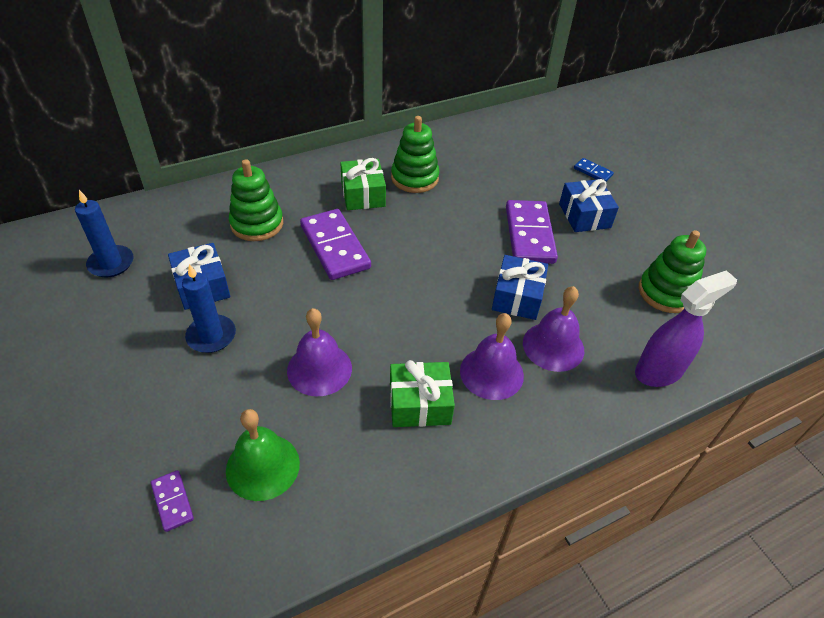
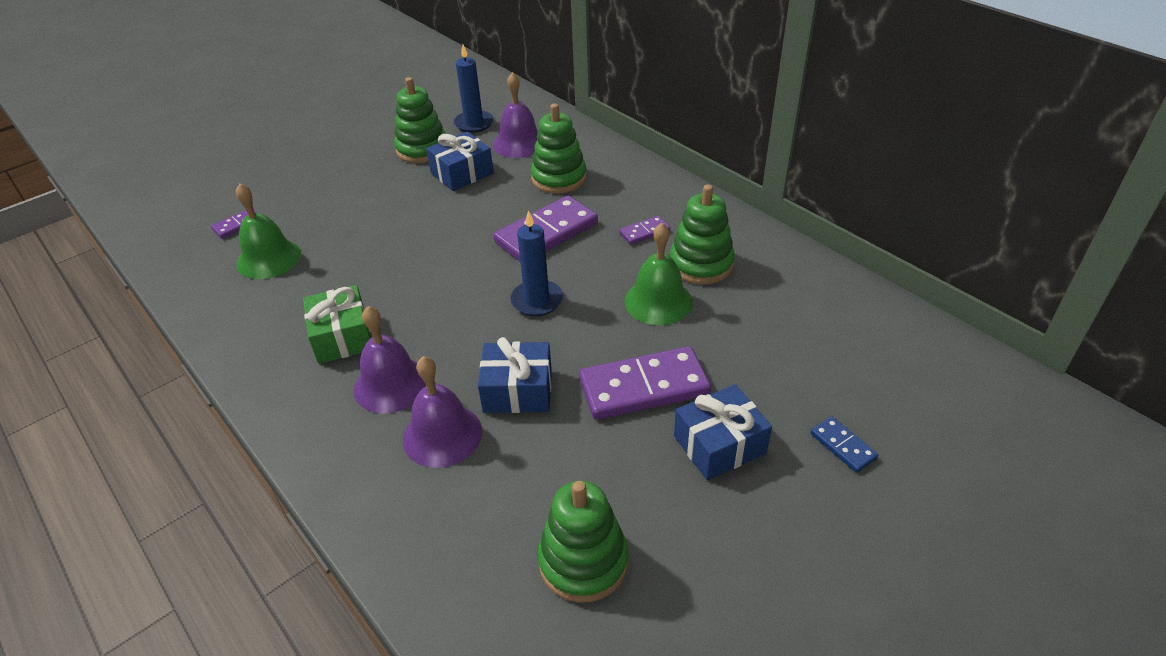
camera: 80 degrees right, 5 degrees down
blue candle [182,264,236,353] -> blue candle moved to [510,210,563,316]
purple bell [287,308,352,396] -> purple bell moved to [493,72,538,158]
green gift [340,158,386,210] -> purple domino [619,216,670,245]
blue domino [574,158,614,181] -> blue domino turned 60 degrees counterclockwise [811,416,878,473]
purple spray bottle [635,270,737,387] -> none
none -> green stacking toy [394,77,446,163]
none -> green bell [624,223,693,325]

